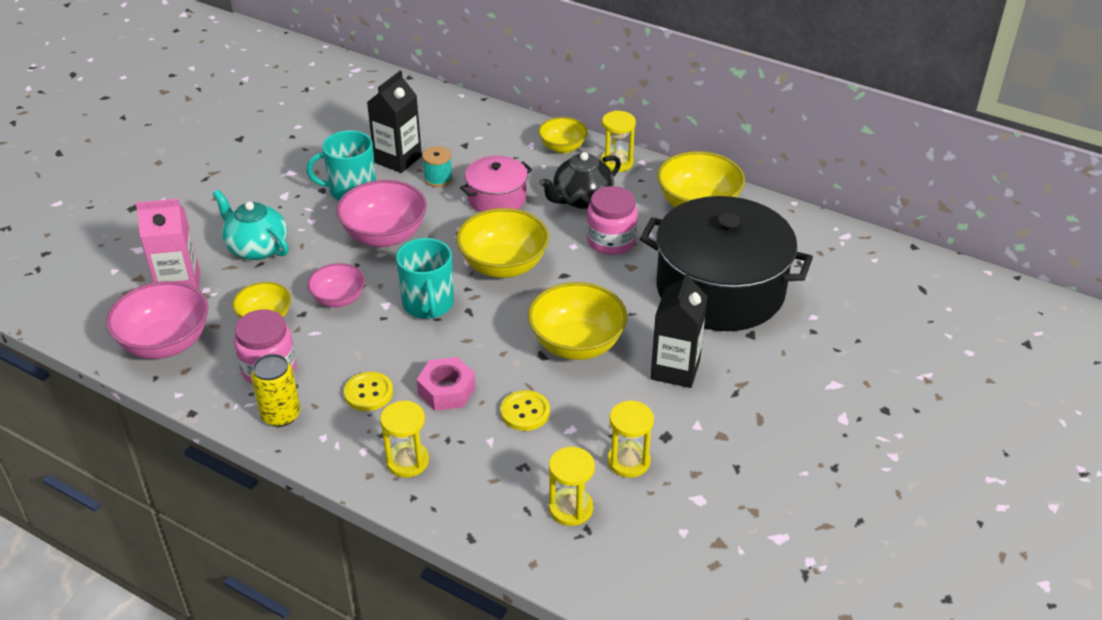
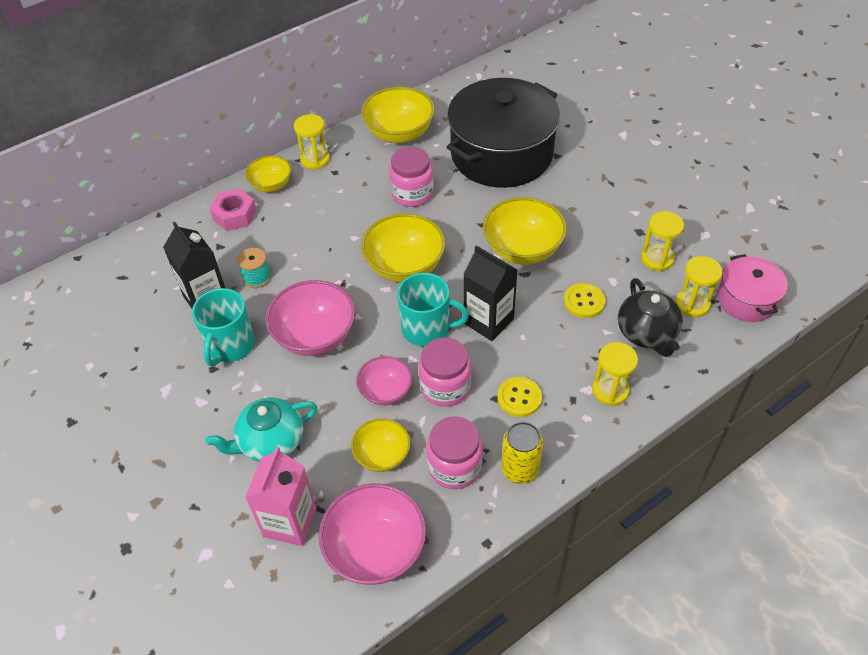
camera: 65 degrees left, 10 degrees up
pink nut [417,357,476,411] -> pink nut moved to [209,189,257,231]
pink pot [460,156,532,212] -> pink pot moved to [717,254,788,322]
black teapot [539,152,621,209] -> black teapot moved to [618,278,683,357]
black carton [651,271,708,388] -> black carton moved to [463,245,517,341]
none -> pink jar [419,337,471,407]

